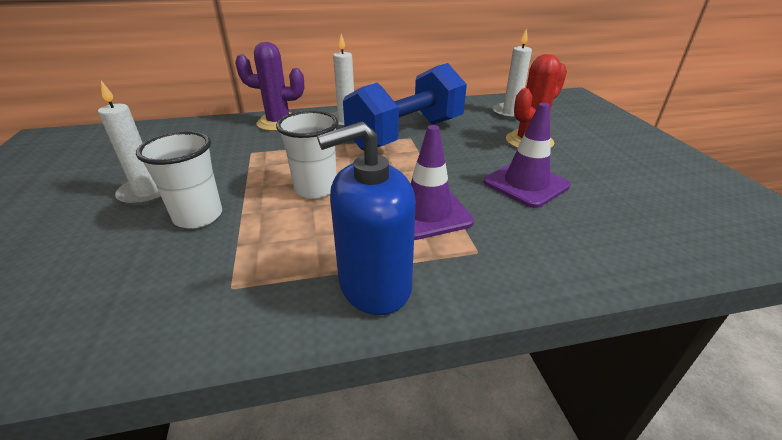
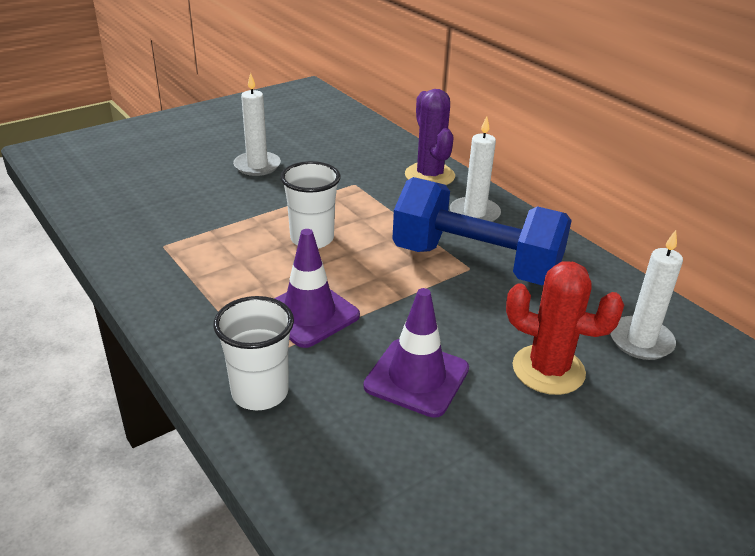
camera: 65 degrees right, 0 degrees up
white cup [136,131,222,229] -> white cup moved to [213,296,294,410]
blue soap dispenser [317,122,416,315] -> none

